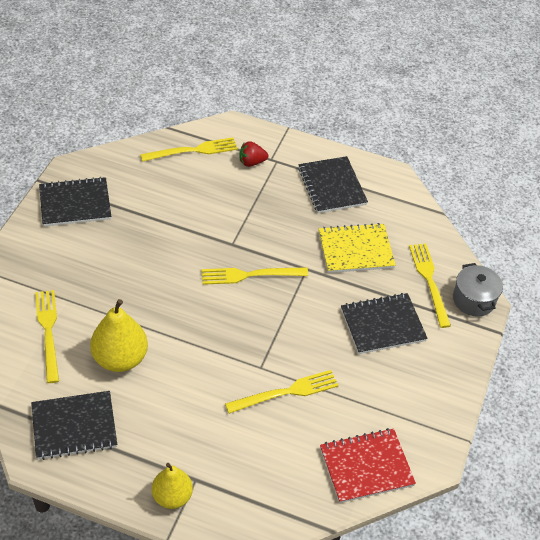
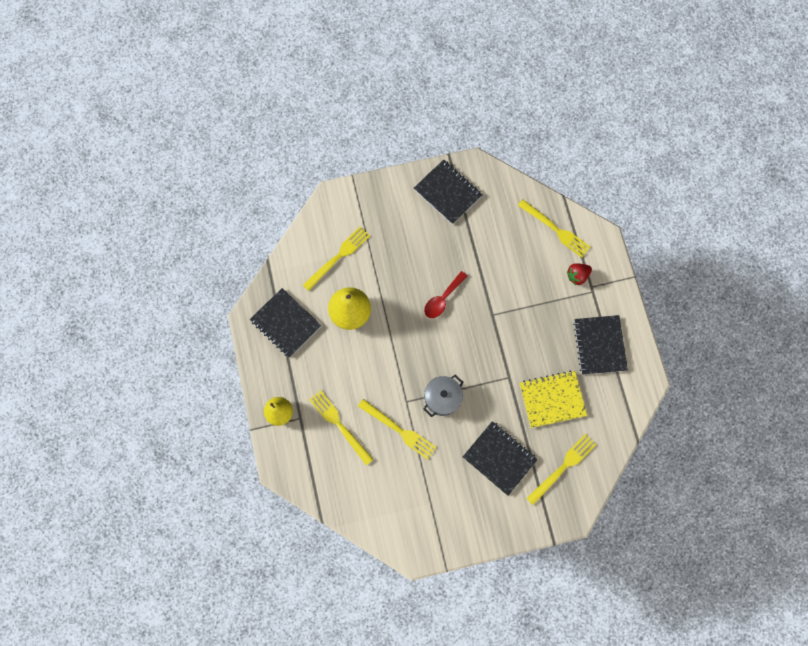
camera: 60 degrees right, 25 degrees up
yellow fork [201,267,308,285] -> yellow fork moved to [309,390,374,465]
red strawberry [240,141,268,167] -> red strawberry turned 75 degrees counterclockwise [567,264,592,285]
black notebook [298,156,368,213] -> black notebook turned 45 degrees counterclockwise [573,315,628,375]
yellow notebook [319,223,396,273] -> yellow notebook turned 60 degrees counterclockwise [520,371,587,428]
red notebook [320,428,416,503] -> none
grey pot [453,263,503,317] -> grey pot moved to [423,375,463,417]
none -> red spoon [424,271,467,318]

